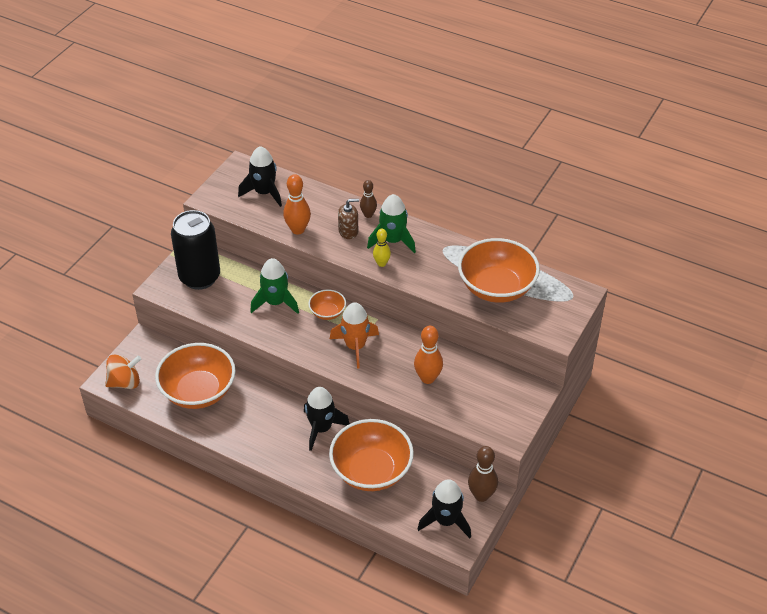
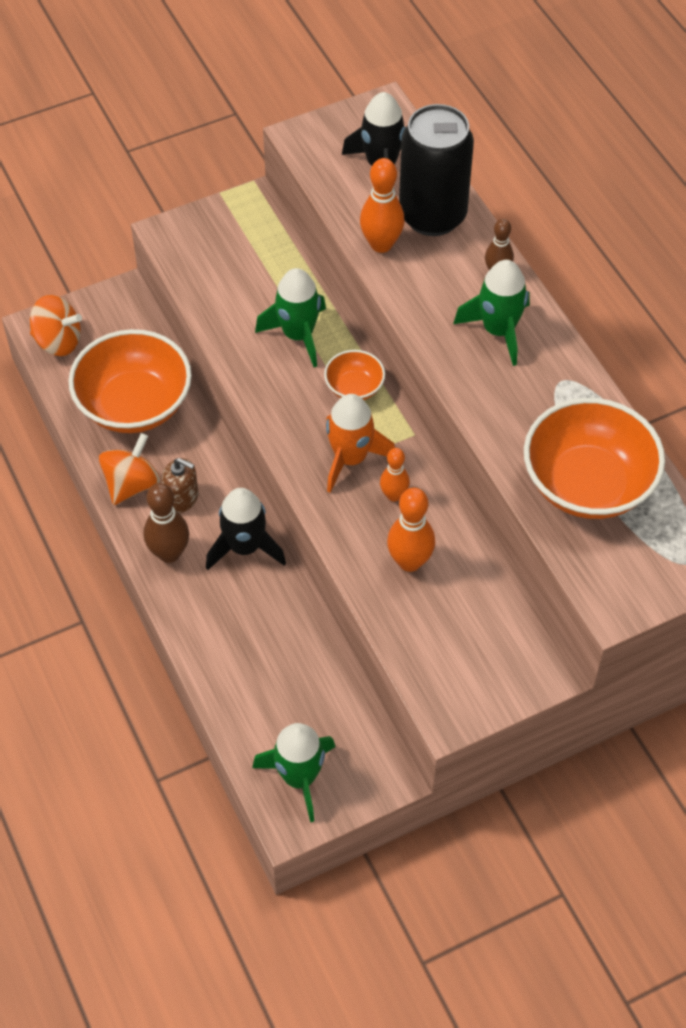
camera: 35 degrees right, 10 degrees up
black can [171,210,220,290] -> black can moved to [399,104,474,236]
orange bowl [329,419,414,491] -> none
brown soap dispenser [338,199,359,239] -> brown soap dispenser moved to [162,458,198,513]
yellow bowling pin [373,229,391,267] -> none
black rocket [418,479,471,538] -> green rocket [252,723,335,822]
brown bowling pin [468,446,498,502] -> brown bowling pin moved to [144,483,189,563]
none -> orange spinning top [99,433,160,505]
none -> orange bowling pin [380,448,410,502]

